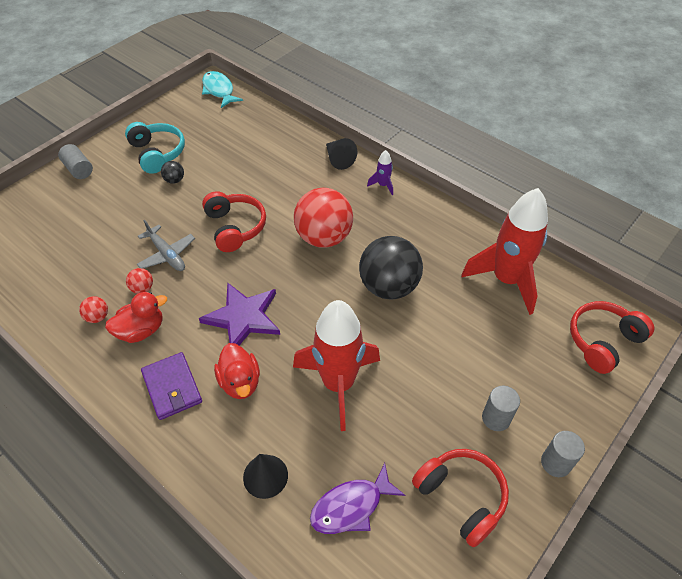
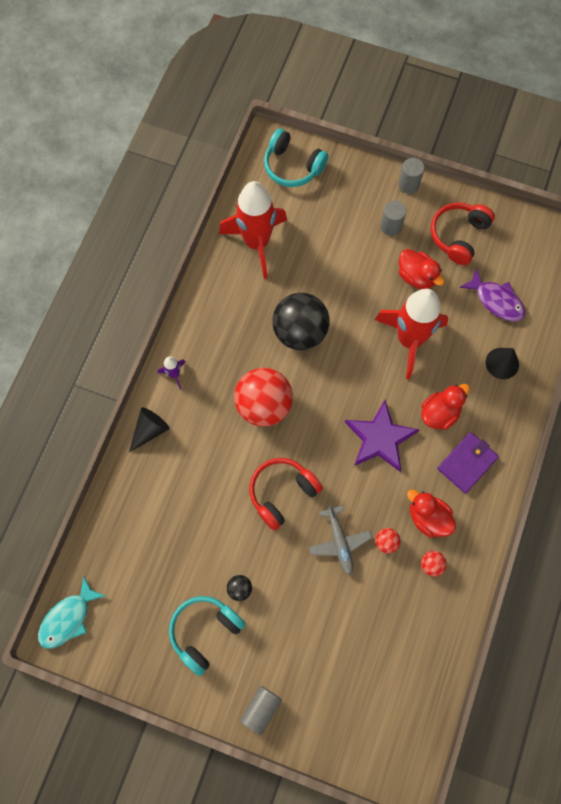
camera: 110 degrees left, 20 degrees up
grey plane [137,220,195,271] -> grey plane turned 135 degrees clockwise [309,504,372,575]
red headphones [570,301,654,374] -> turquoise headphones [264,129,329,187]
none -> red duck [399,249,445,289]

